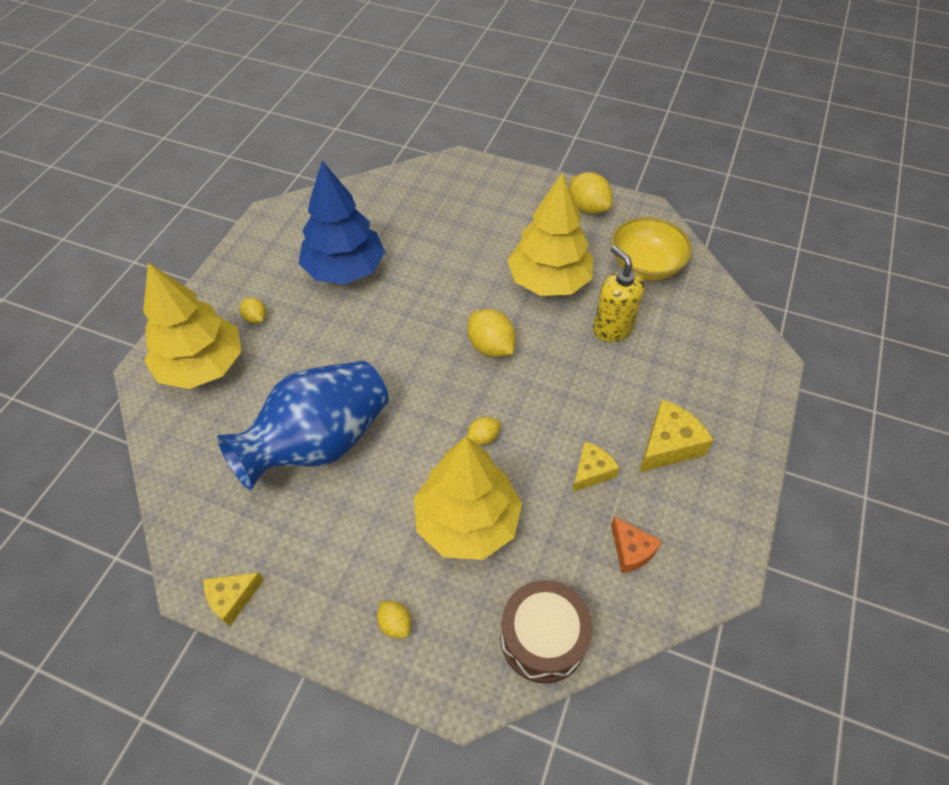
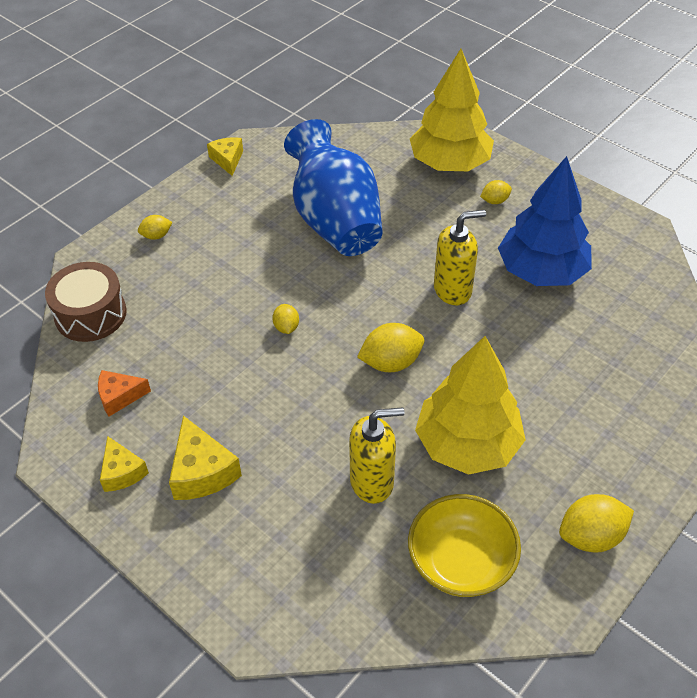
camera: 110 degrees right, 5 degrees down
yellow tree [414,436,522,560] -> none
yellow cheese [572,442,619,492] -> yellow cheese moved to [100,436,149,492]
none -> yellow soap dispenser [434,210,486,305]

